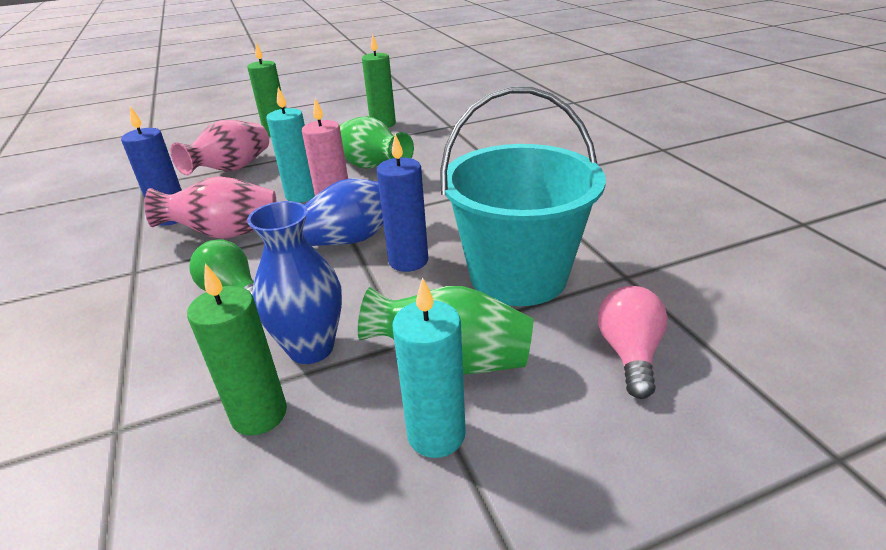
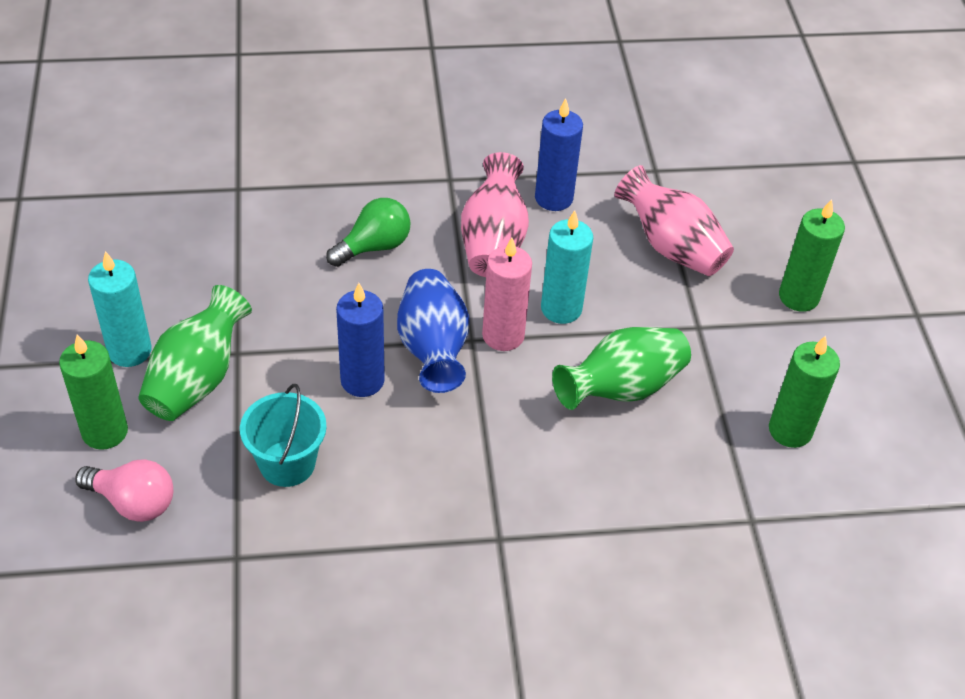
camera: 100 degrees right, 15 degrees up
green candle [187,263,287,436] -> green candle moved to [59,335,128,450]
blue vase [247,201,342,364] -> none
turquoise bucket [440,87,606,306] -> turquoise bucket [240,384,327,487], size x0.53

